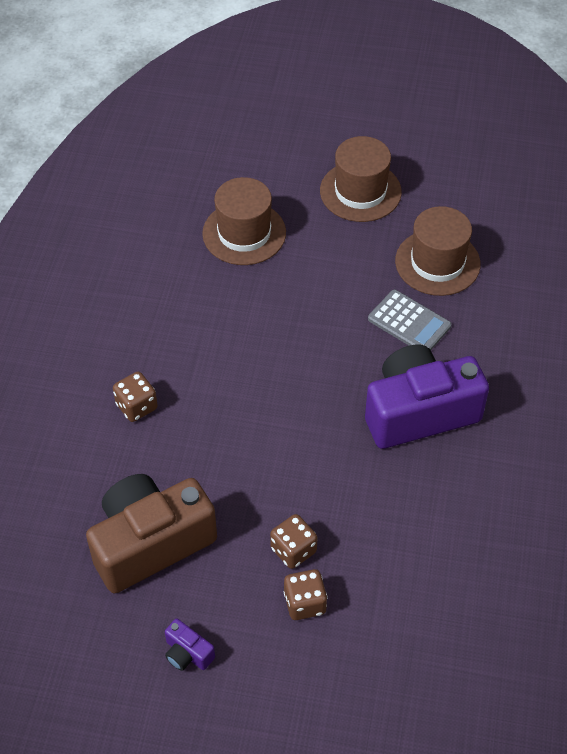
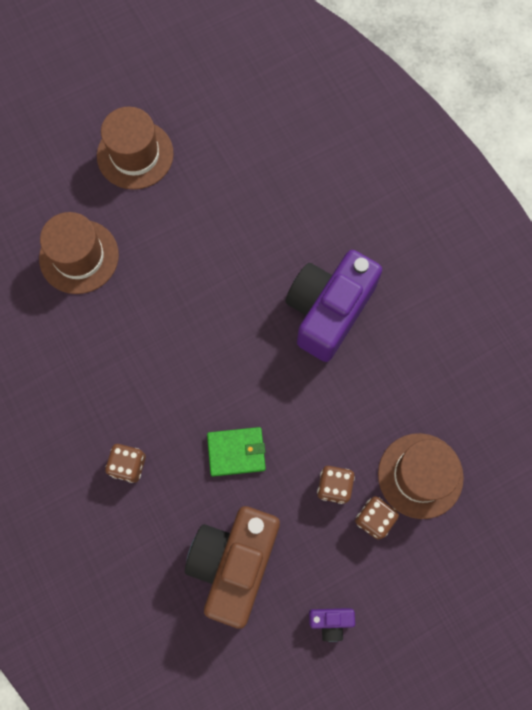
camera: 40 degrees left, 20 degrees up
grey calculator [368,290,452,350] -> none
brown hat [395,206,481,296] -> brown hat moved to [378,433,464,519]
none -> green wallet [207,427,266,476]

